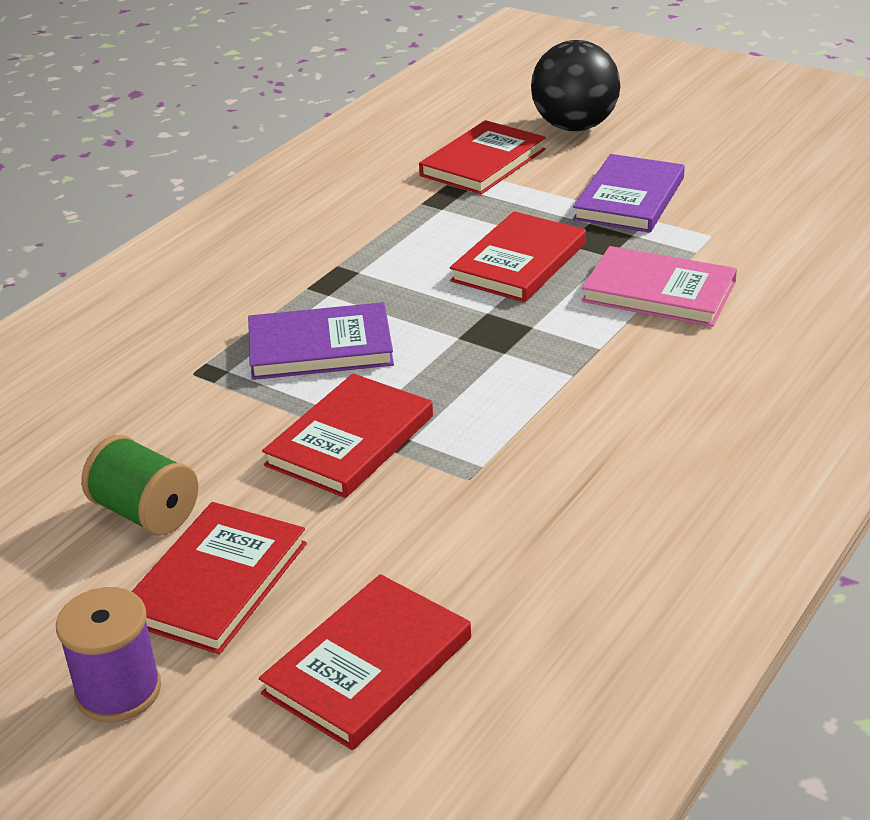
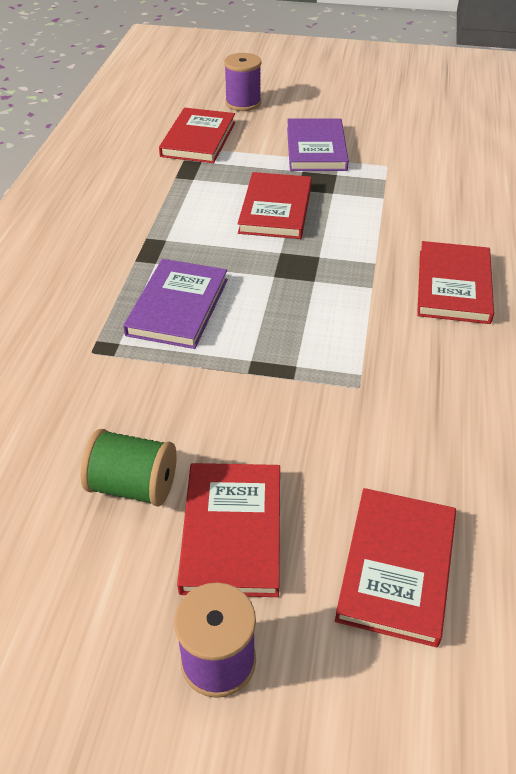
camera: 25 degrees left, 10 degrees up
purple book [248,302,394,380] -> purple book turned 45 degrees counterclockwise [123,259,228,349]
red book [262,373,433,498] -> red book moved to [417,241,494,324]
black ball [531,40,620,131] -> purple spool [224,53,261,111]
pink book [582,246,737,327] -> none

